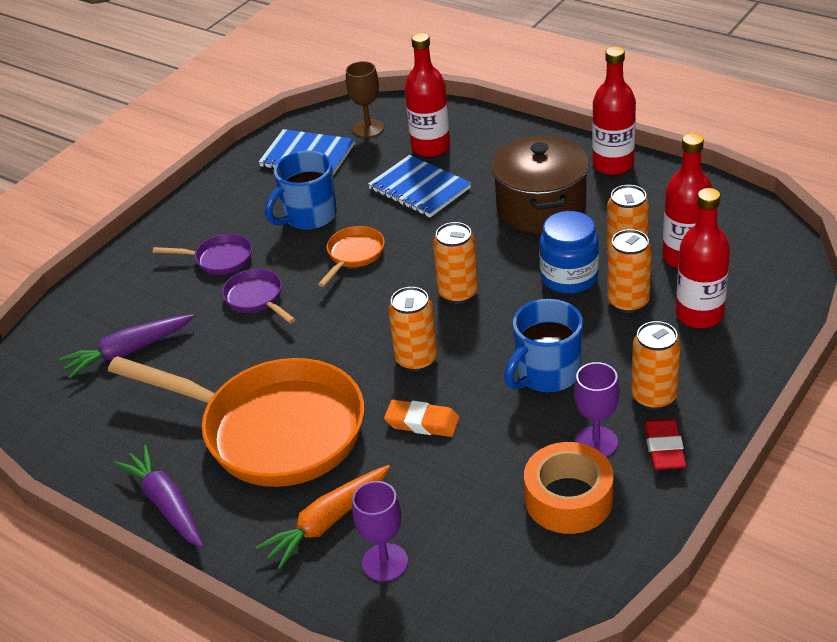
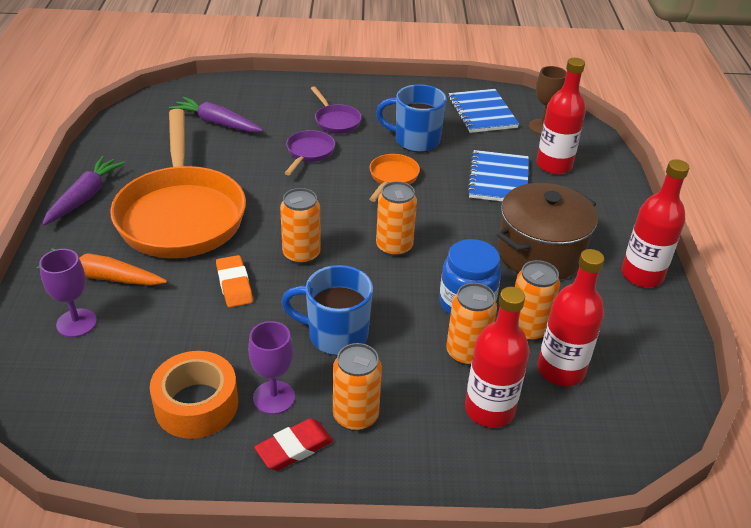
camera: 50 degrees right, 0 degrees up
orange pan [318,226,385,287] -> orange pan turned 60 degrees counterclockwise [369,154,420,202]

